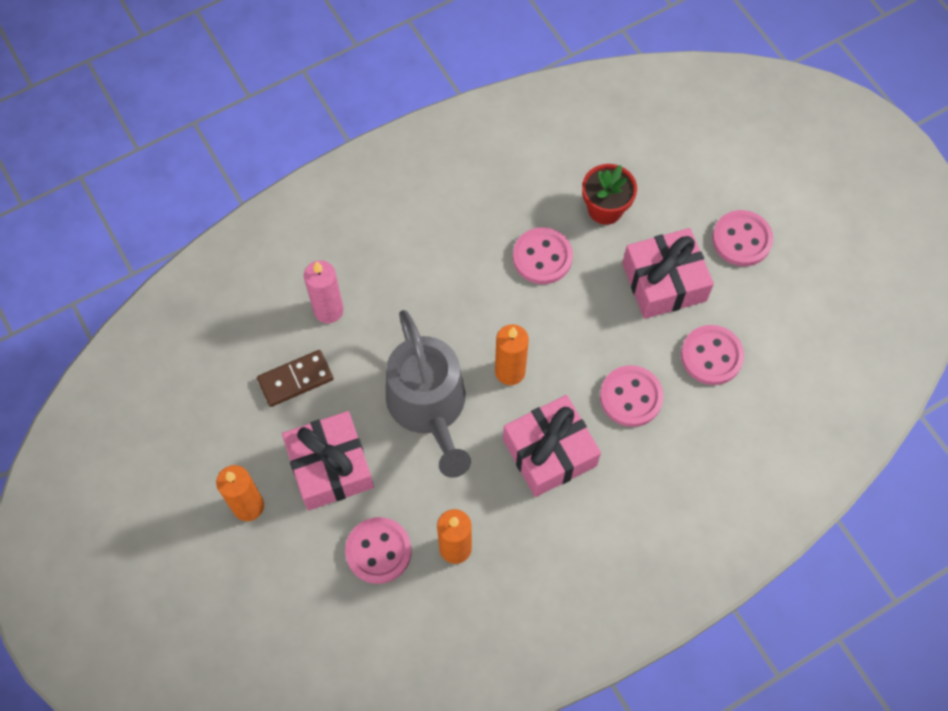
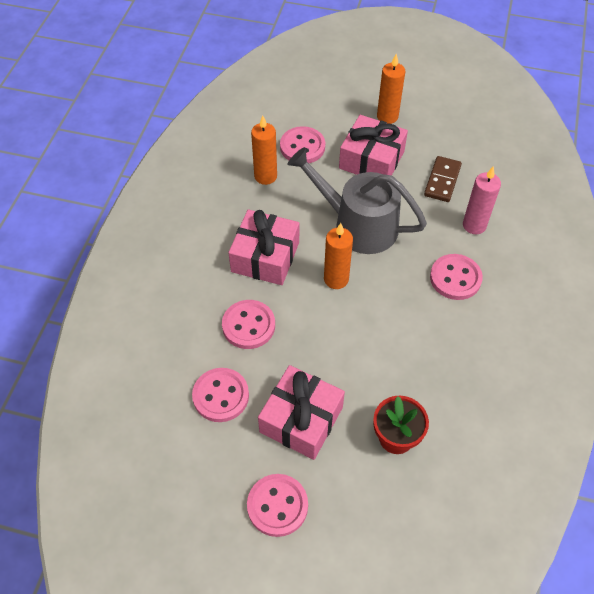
camera: 135 degrees right, 10 degrees down
pink button [513,227,573,284] -> pink button moved to [430,254,483,300]

